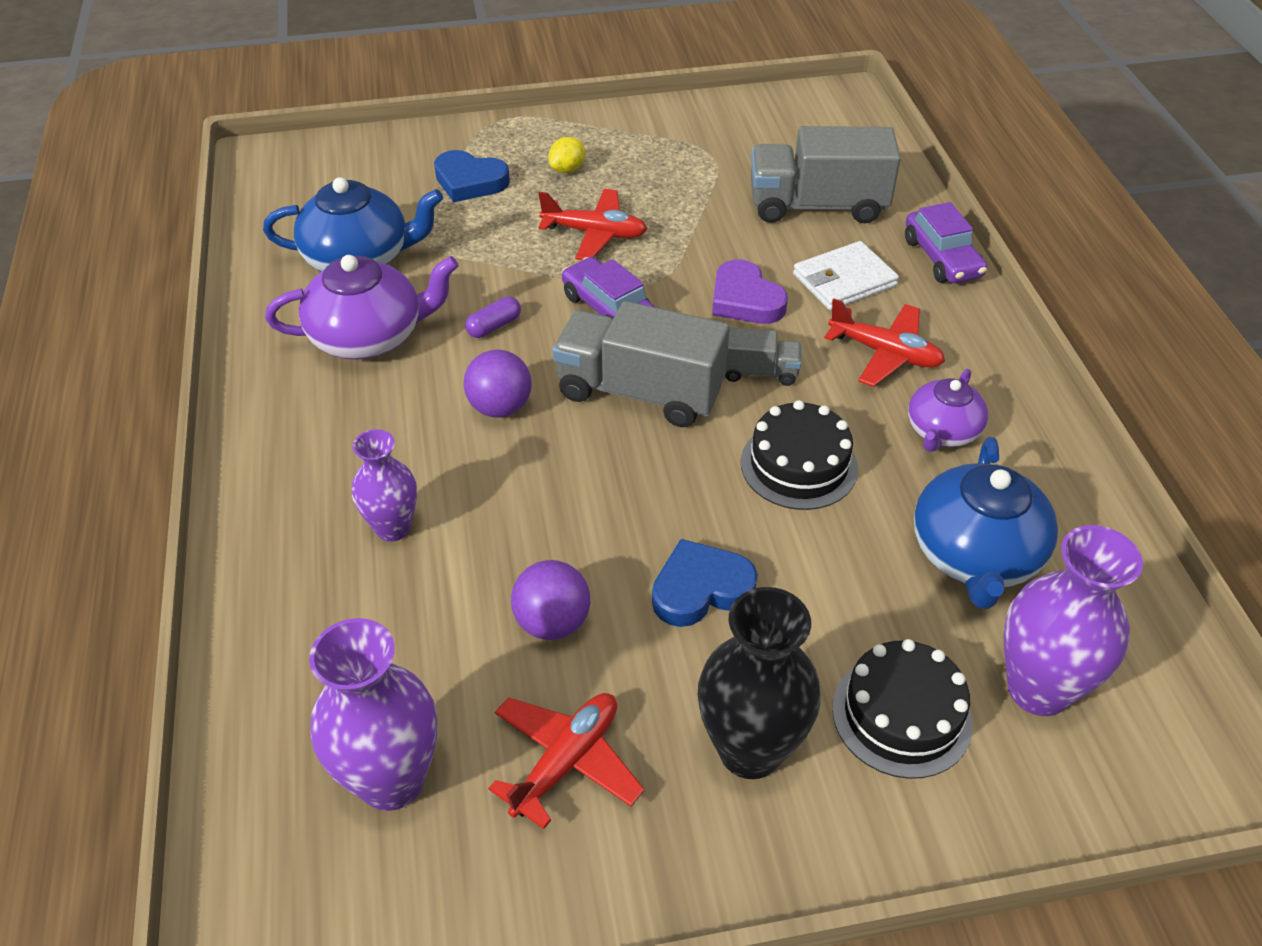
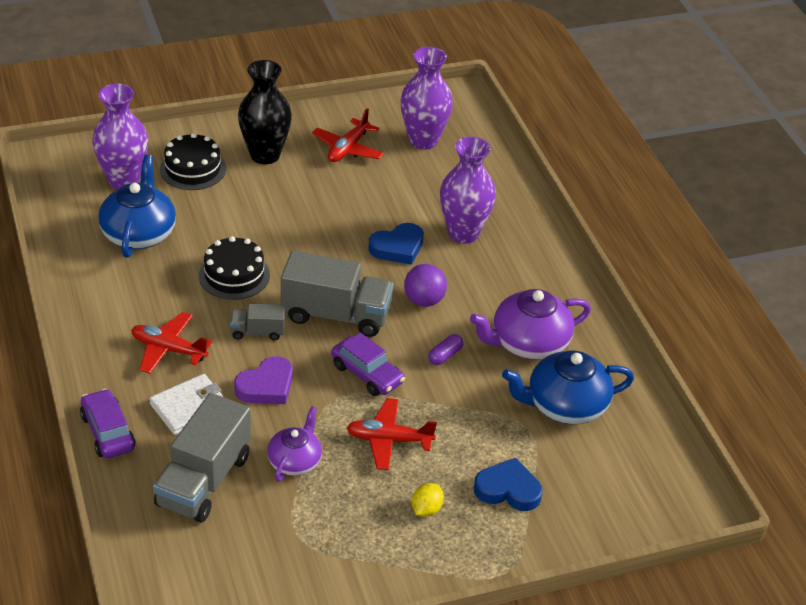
camera: 170 degrees right, 5 degrees down
purple vase [352,429,417,542] -> purple vase [440,137,496,244], size x1.59
purple ball [511,560,590,640] -> none
blue heart [652,539,758,627] -> blue heart moved to [368,223,424,265]
purple heart [712,259,788,324] -> purple heart turned 90 degrees clockwise [234,356,293,404]
grey truck [751,126,901,223] -> grey truck turned 120 degrees clockwise [153,393,251,523]
purple teapot [908,369,988,452] -> purple teapot moved to [267,406,322,481]

